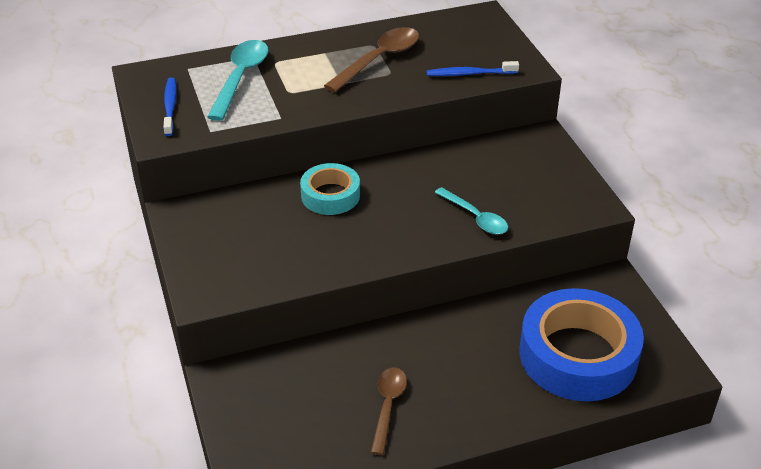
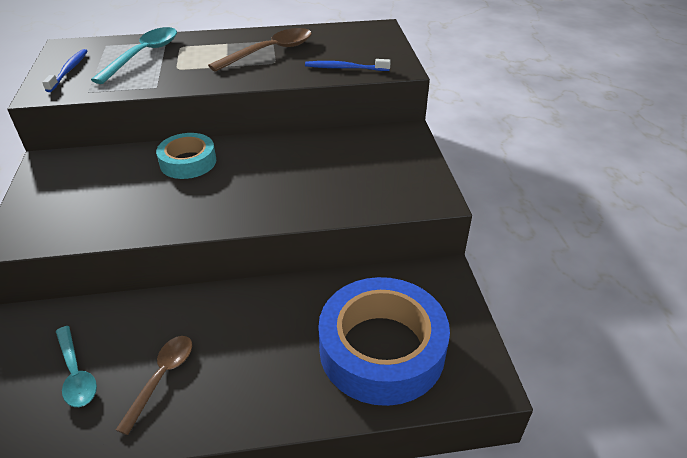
camera: 10 degrees right, 0 degrees up
turquoise spoon [434,187,508,235] -> turquoise spoon moved to [56,326,97,407]

